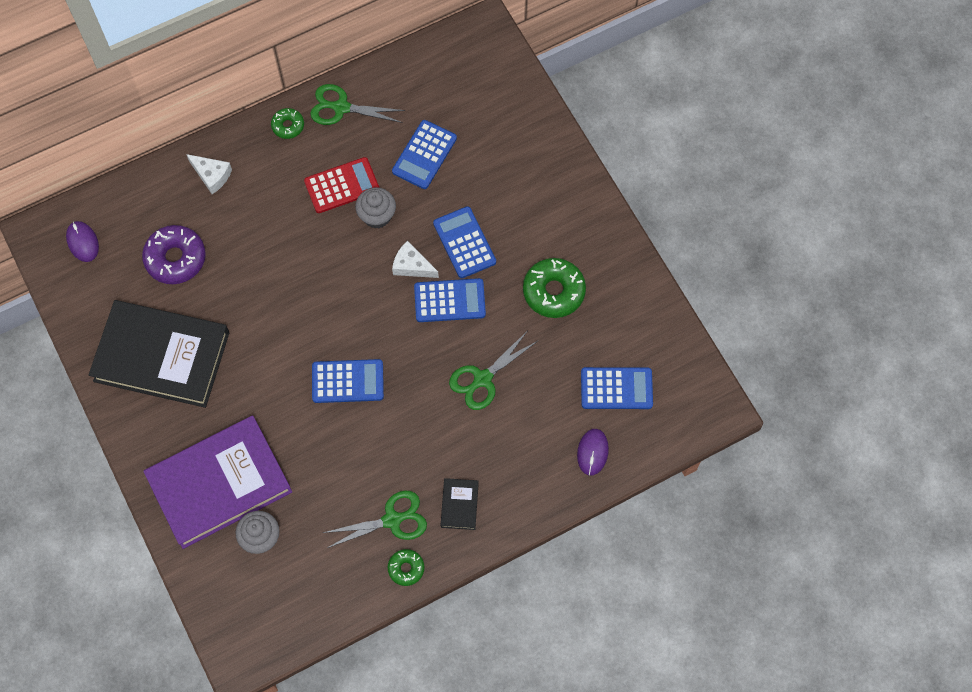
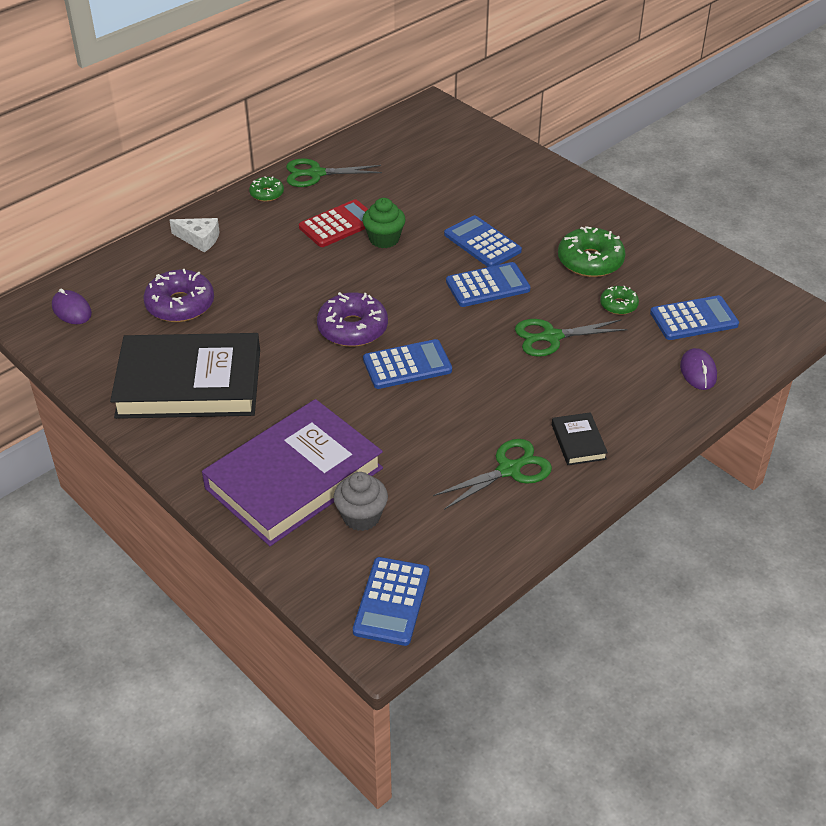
camera: 15 degrees left, 25 degrees down
grey cupcake [355,187,396,228] -> green cupcake [362,198,406,248]
green donut [388,549,424,586] -> green donut moved to [600,286,639,315]
blue calculator [392,120,457,189] -> blue calculator moved to [353,557,429,646]
white cheese [392,241,439,278] -> none
green scissors [449,332,538,410] -> green scissors turned 45 degrees clockwise [515,319,628,357]
none -> purple donut [317,292,388,347]

